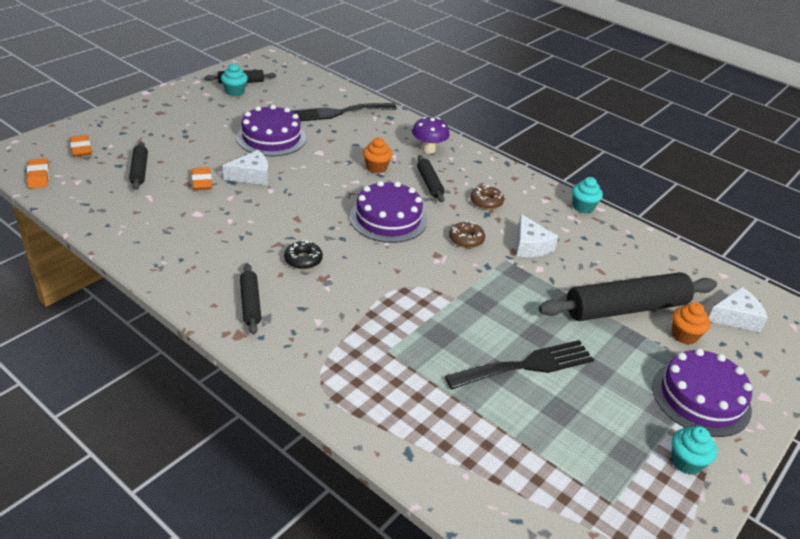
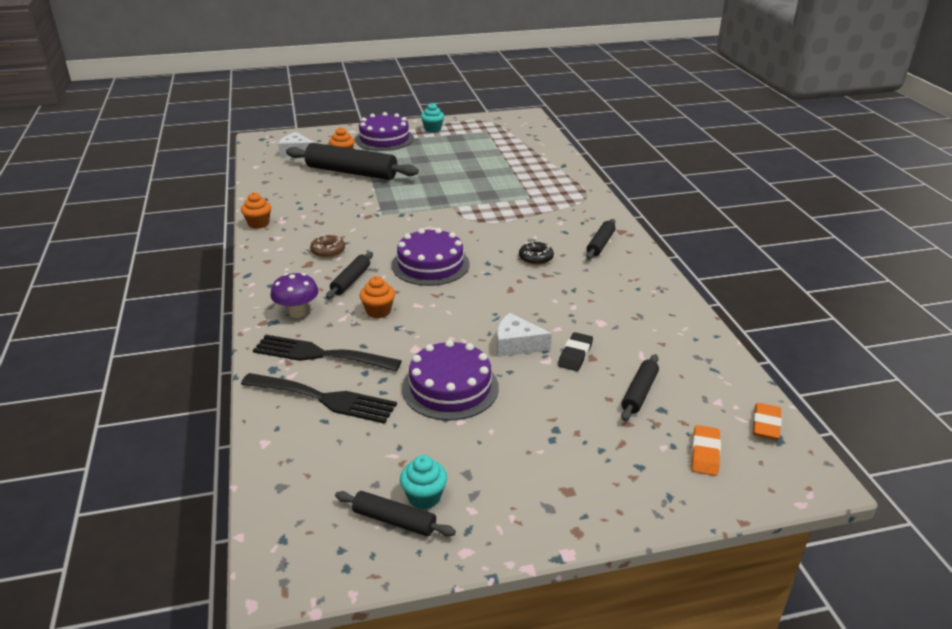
camera: 140 degrees left, 5 degrees down
orange eraser [192,167,212,190] -> black eraser [558,332,593,371]
black fork [445,340,594,389] -> black fork moved to [253,335,402,371]
brown donut [449,221,485,248] -> none
white cheese [517,214,558,257] -> none
turquoise cupcake [572,177,603,213] -> orange cupcake [241,192,271,229]

